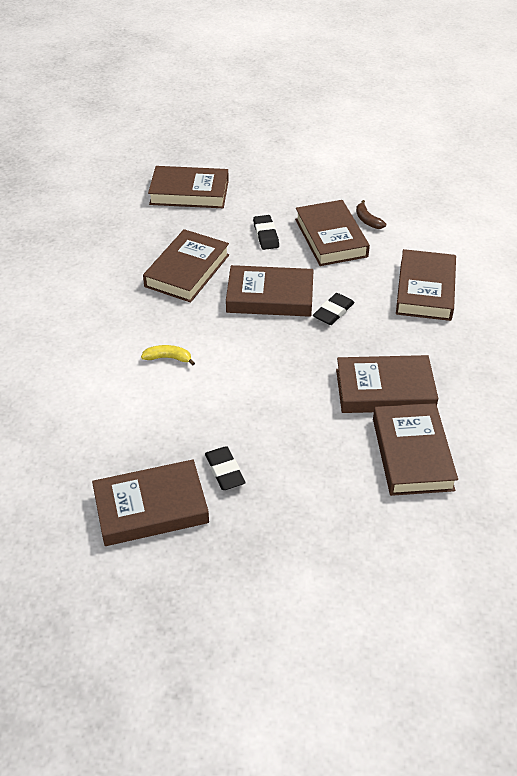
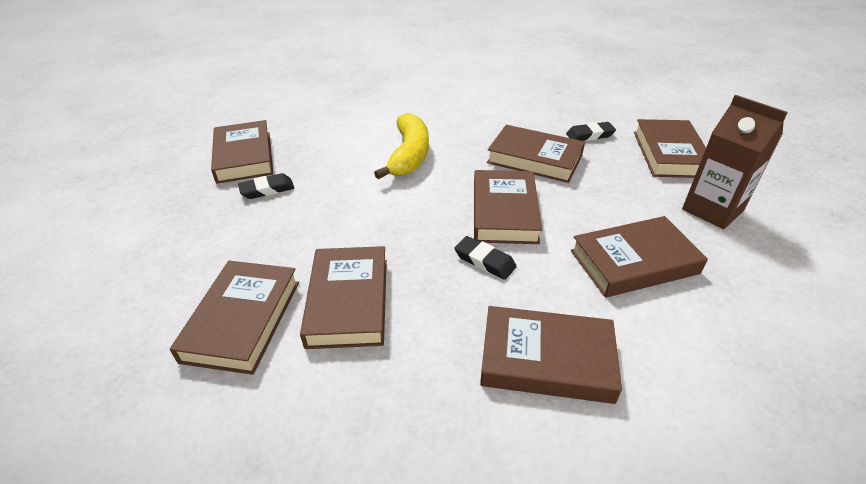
camera: 90 degrees right, 5 degrees down
yellow banana [141,345,195,365] -> yellow banana [374,113,429,179], size x2.21
black eraser [253,215,279,250] -> black eraser moved to [566,122,616,141]
brown banana [356,200,386,229] -> none
brown book [373,403,458,496] -> brown book turned 75 degrees counterclockwise [170,261,299,375]
none -> brown carton [682,95,788,229]

